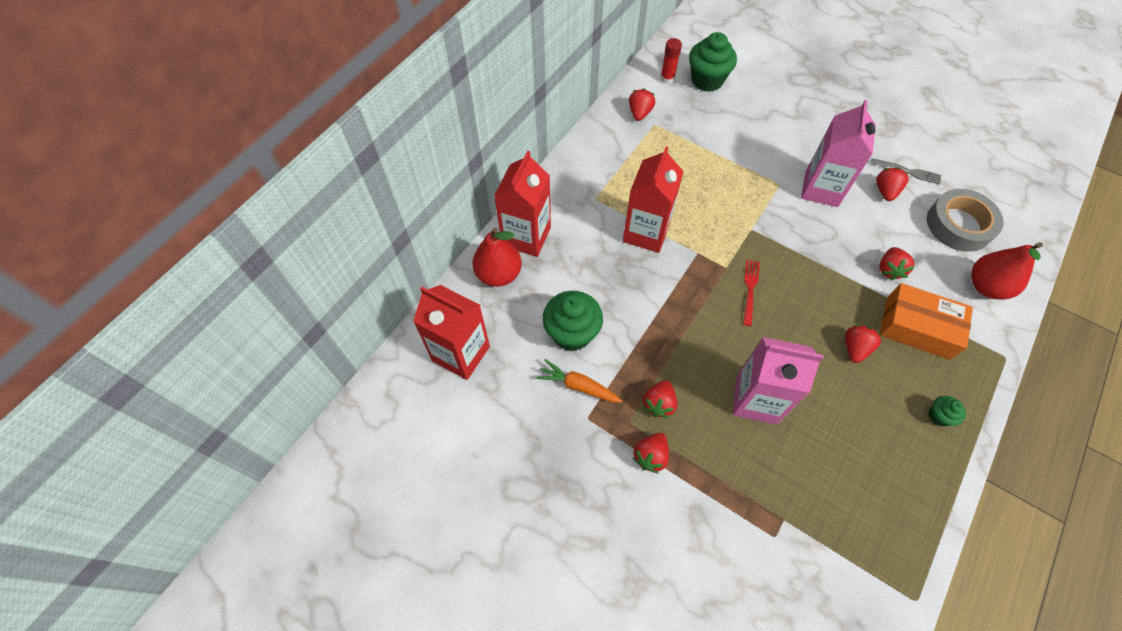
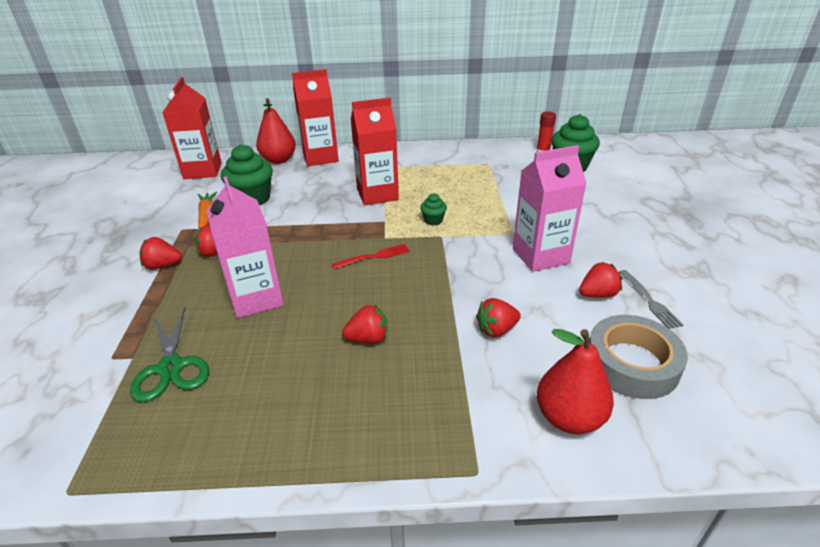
camera: 55 degrees right, 25 degrees down
red strawberry [629,89,655,121] -> none
orange box [880,283,973,360] -> none
green cupcake [929,396,966,426] -> green cupcake moved to [420,193,447,226]
none -> green scissors [130,307,209,402]

